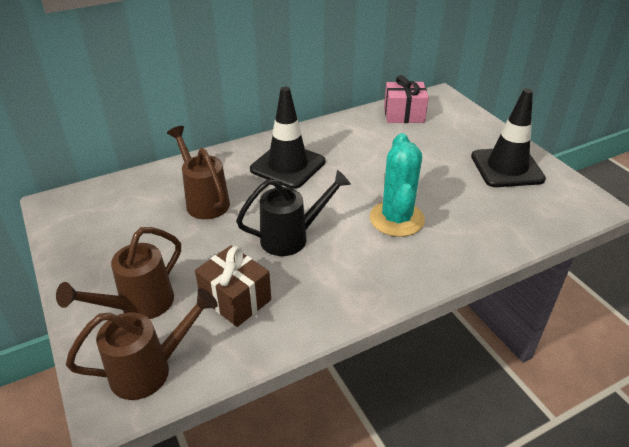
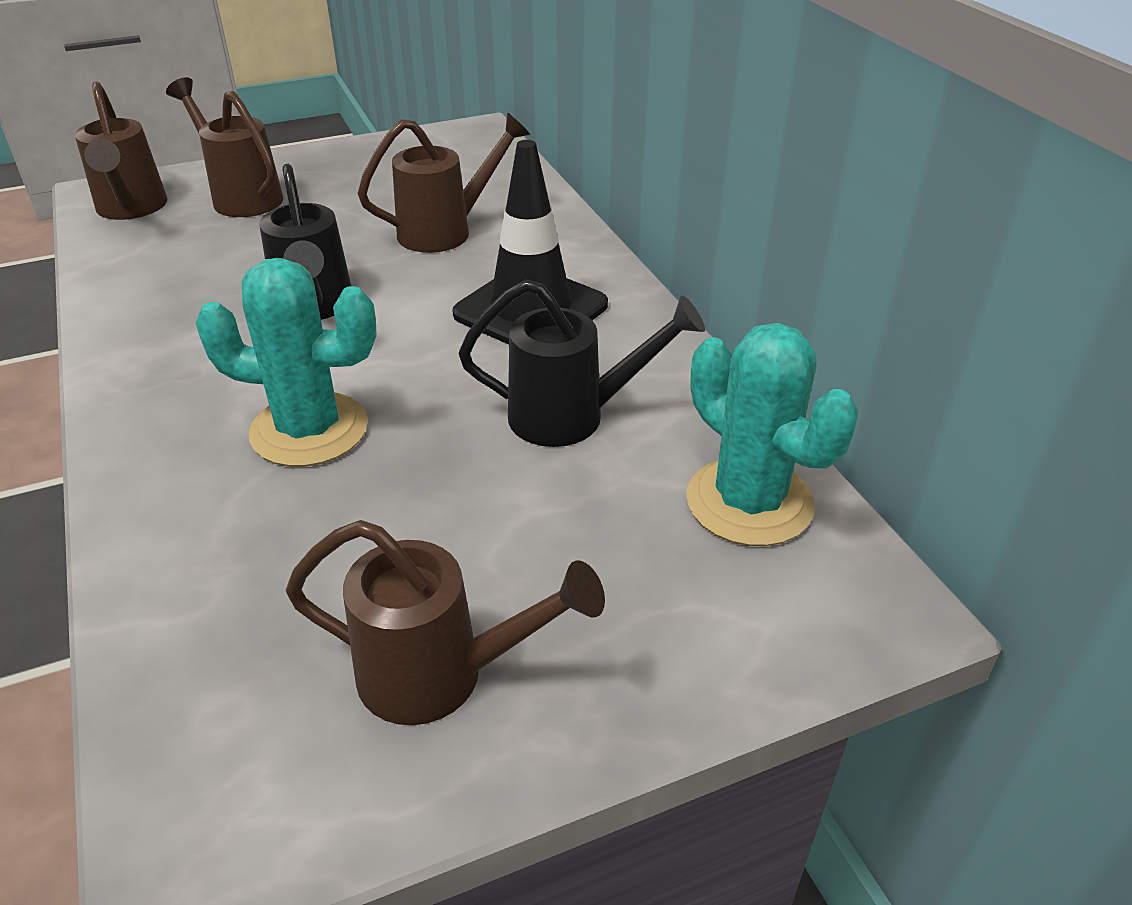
camera: 95 degrees right, 0 degrees up
brown gift [195,245,271,327] -> none
pink gift [384,75,429,123] -> turquoise cactus [686,323,858,546]
black traffic cone [471,88,546,187] -> brown watering can [286,520,605,725]
none -> black watering can [459,279,705,447]

